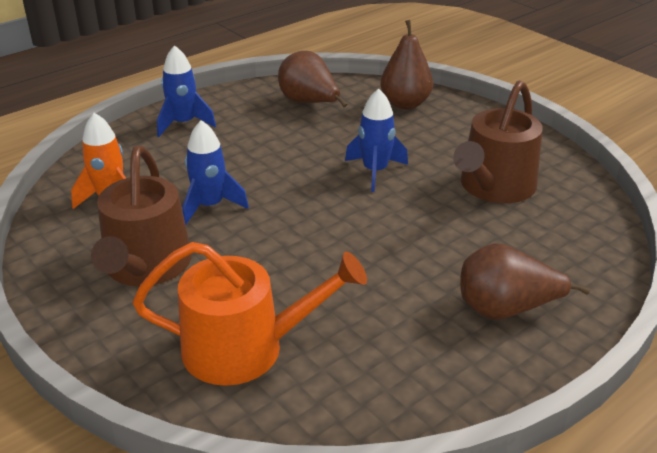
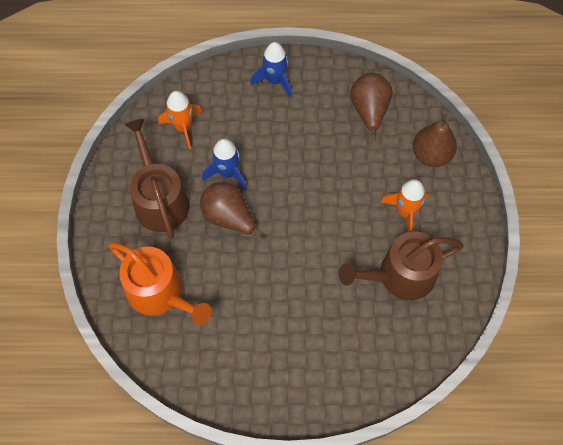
camera: 40 degrees right, 30 degrees up
brown watering can [91,146,192,286] -> brown watering can turned 120 degrees clockwise [125,119,190,238]
blue rocket [345,89,408,192] -> none
brown pear [460,243,590,320] -> brown pear moved to [200,182,264,241]
none -> orange rocket [381,179,428,232]

